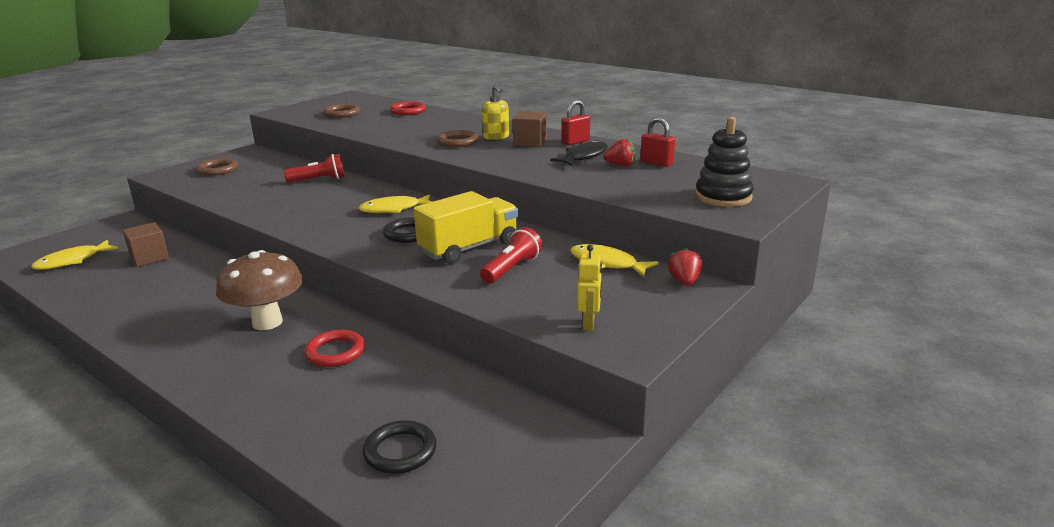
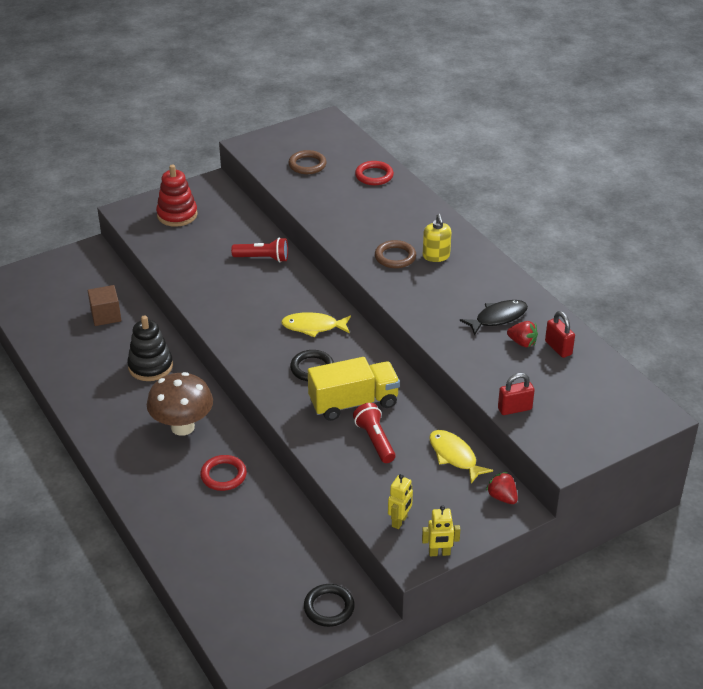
camera: 20 degrees right, 15 degrees up
yellow fish [31,240,118,270] -> none
brown ring [196,158,238,176] -> red stacking toy [156,164,198,227]
black ring [363,420,437,474] -> black ring moved to [304,584,355,627]
red flashlight [480,227,542,284] -> red flashlight turned 75 degrees counterclockwise [353,403,395,463]
brown cube [513,112,547,147] -> none
red padlock [561,100,590,145] -> red padlock moved to [498,373,535,415]
red strawberry [668,247,702,286] -> red strawberry turned 60 degrees counterclockwise [486,472,518,504]
black stacking toy [695,117,754,207] -> black stacking toy moved to [127,315,173,381]
none -> yellow robot [422,505,460,556]

